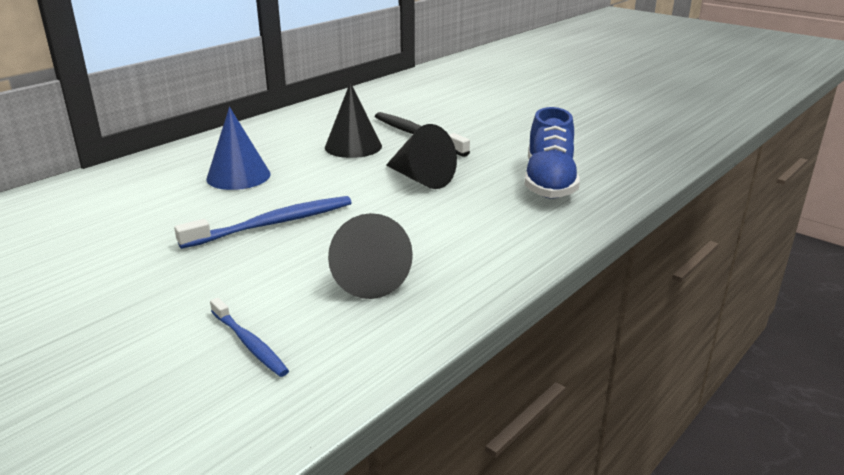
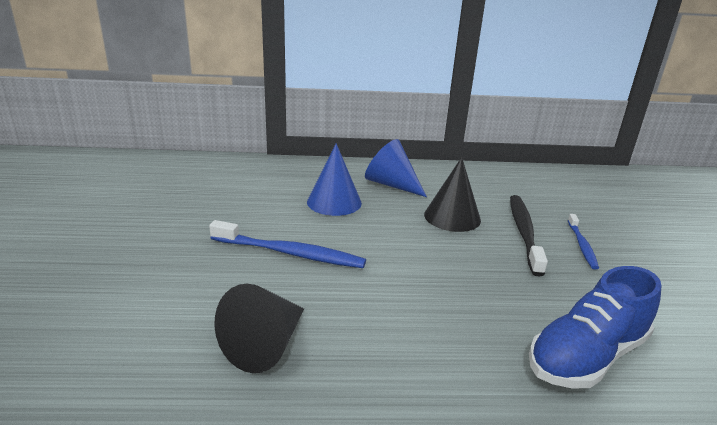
camera: 45 degrees right, 0 degrees up
blue toothbrush [210,298,289,377] -> blue toothbrush moved to [568,214,599,270]
black cone [386,124,457,189] -> none
none -> blue cone [365,139,427,197]

